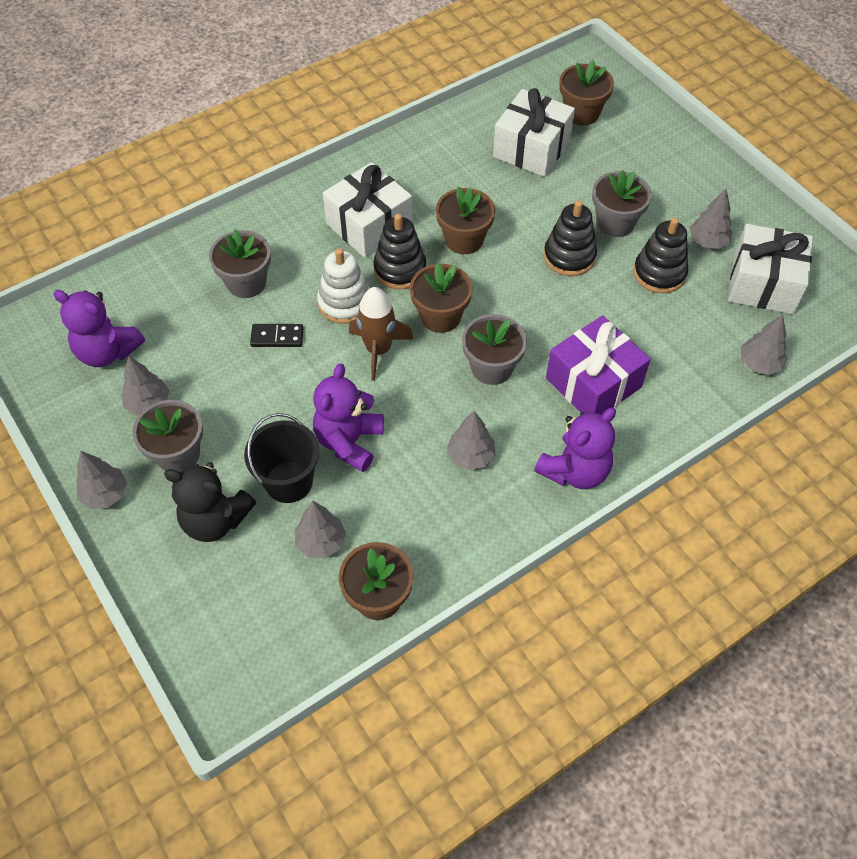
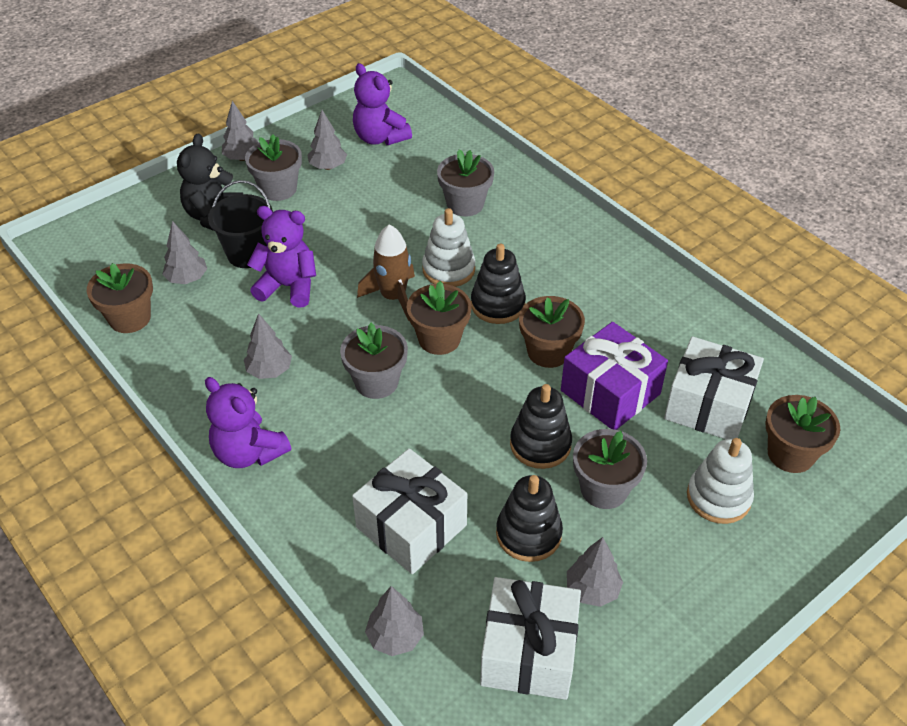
camera: 85 degrees right, 10 degrees down
purple teddy bear [53,290,145,367] -> purple teddy bear turned 60 degrees counterclockwise [353,63,412,145]
black domino [250,324,304,347] -> none
white gift [323,162,412,258] -> white gift moved to [352,448,467,574]
purple gift [546,315,651,415] -> purple gift moved to [561,322,668,430]
none -> white stacking toy [687,438,754,524]

